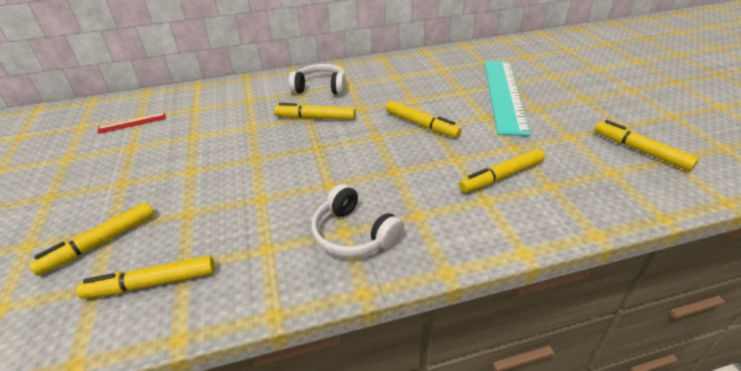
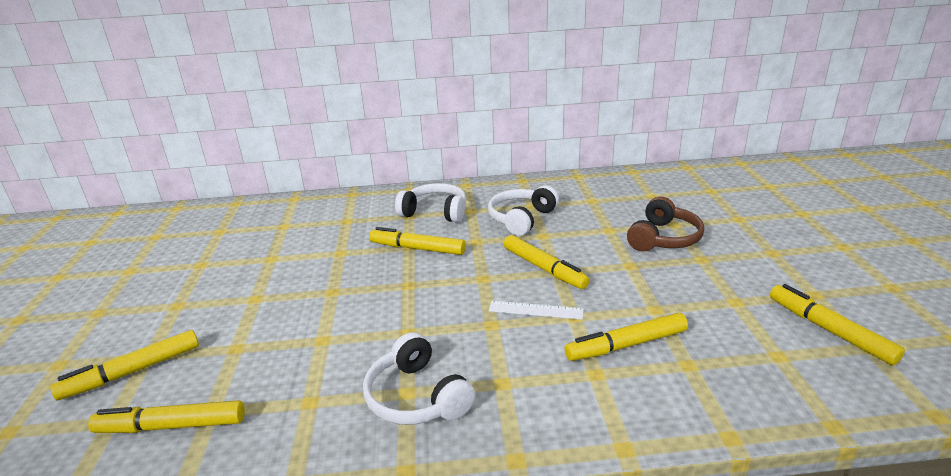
camera: 10 degrees right, 10 degrees down
red ruler [98,113,166,134] -> none
turquoise ruler [484,61,530,136] -> brown headphones [627,197,704,252]
none -> white headphones [488,185,559,236]
none -> white ruler [489,301,584,320]

